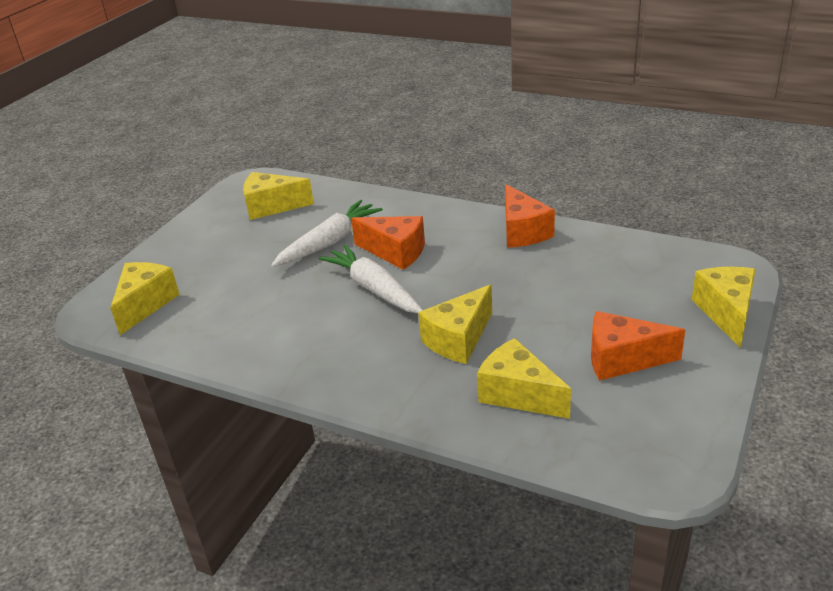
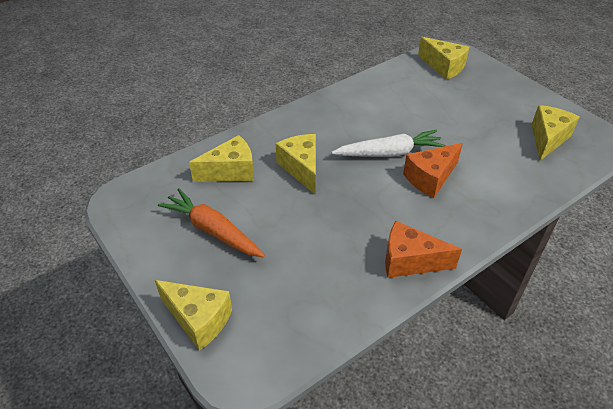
camera: 115 degrees right, 10 degrees up
white carrot [271,200,383,267] -> none
orange cheese [591,311,685,381] -> orange carrot [158,188,265,257]

